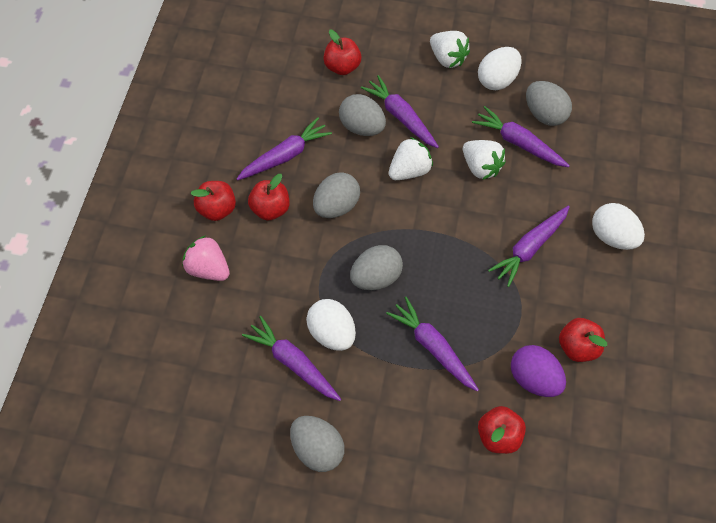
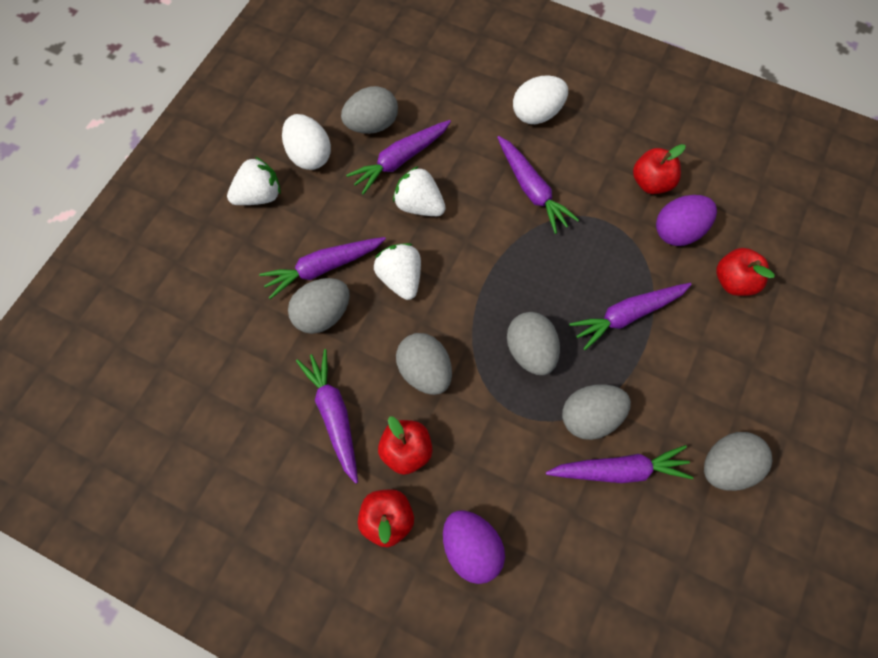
camera: 75 degrees left, 5 degrees up
pink strawberry [182,235,230,281] -> purple egg [443,511,505,584]
purple carrot [242,316,341,401] -> purple carrot turned 150 degrees counterclockwise [546,445,693,483]
white egg [306,299,356,351] -> grey egg [562,384,631,440]
red apple [323,30,361,75] -> none
white strawberry [463,140,506,180] -> white strawberry turned 120 degrees counterclockwise [393,166,446,216]

